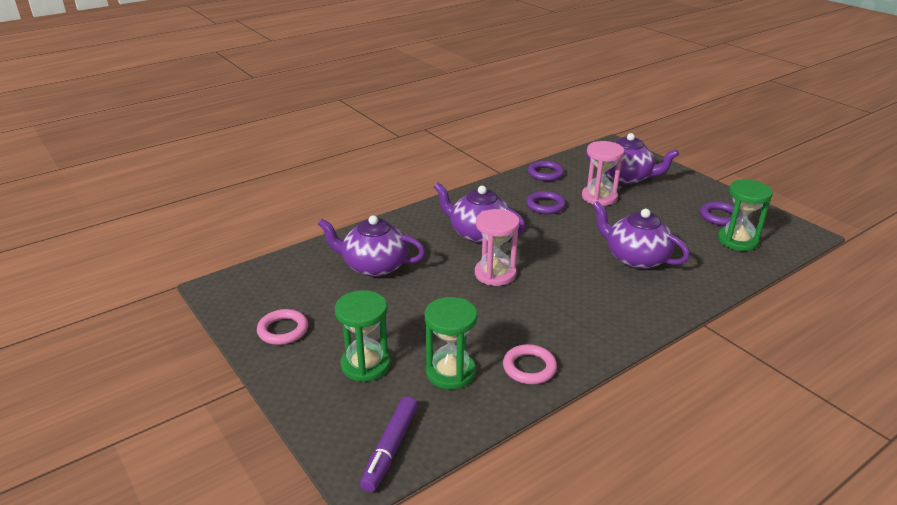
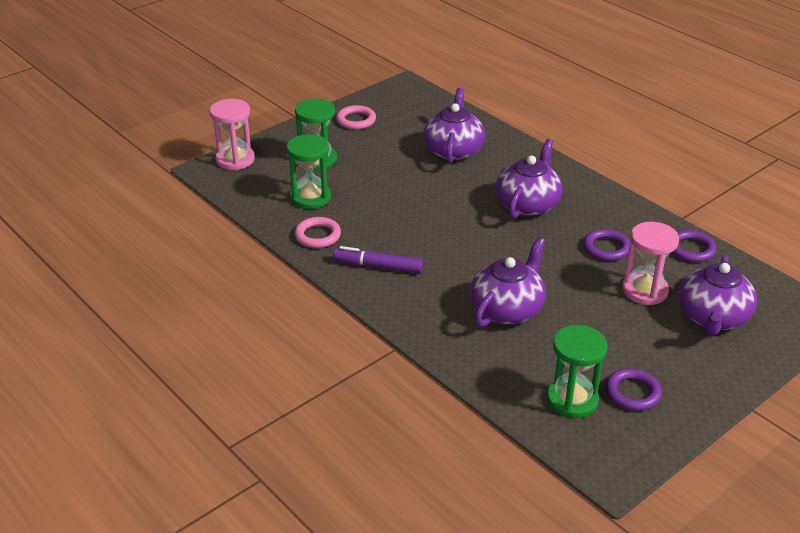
camera: 85 degrees right, 5 degrees up
purple marker [360,396,418,492] -> purple marker moved to [333,246,423,273]
pink hourglass [475,209,520,286] -> pink hourglass moved to [210,99,255,170]

